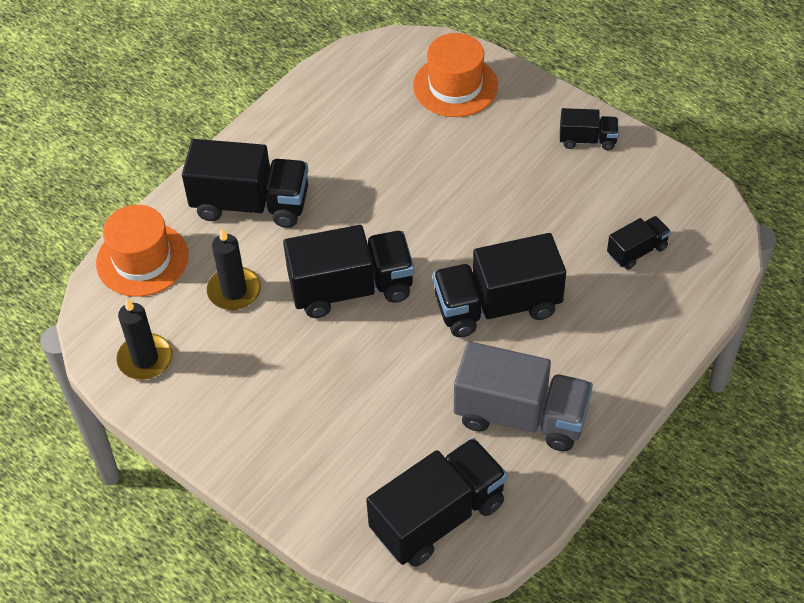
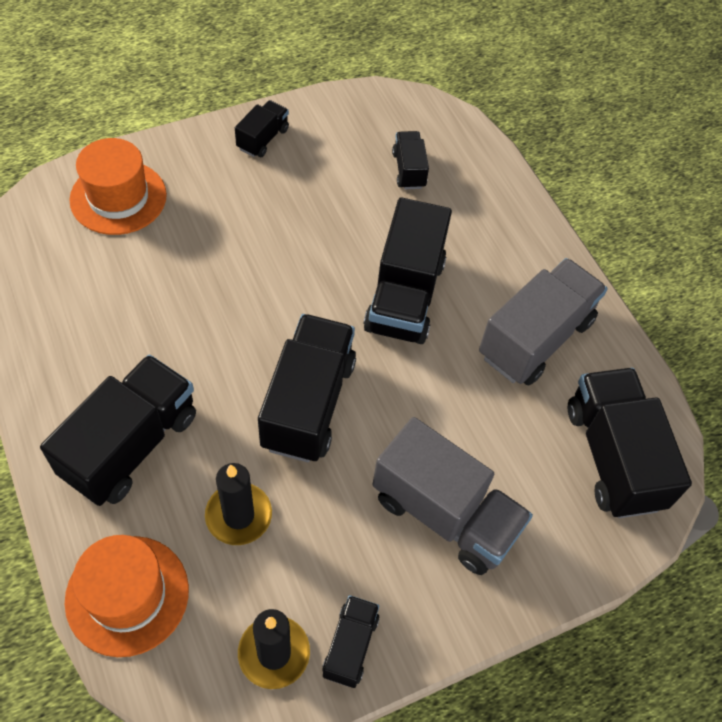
camera: 70 degrees left, 5 degrees up
none -> black truck [322,595,379,688]
none -> grey truck [372,417,533,575]

